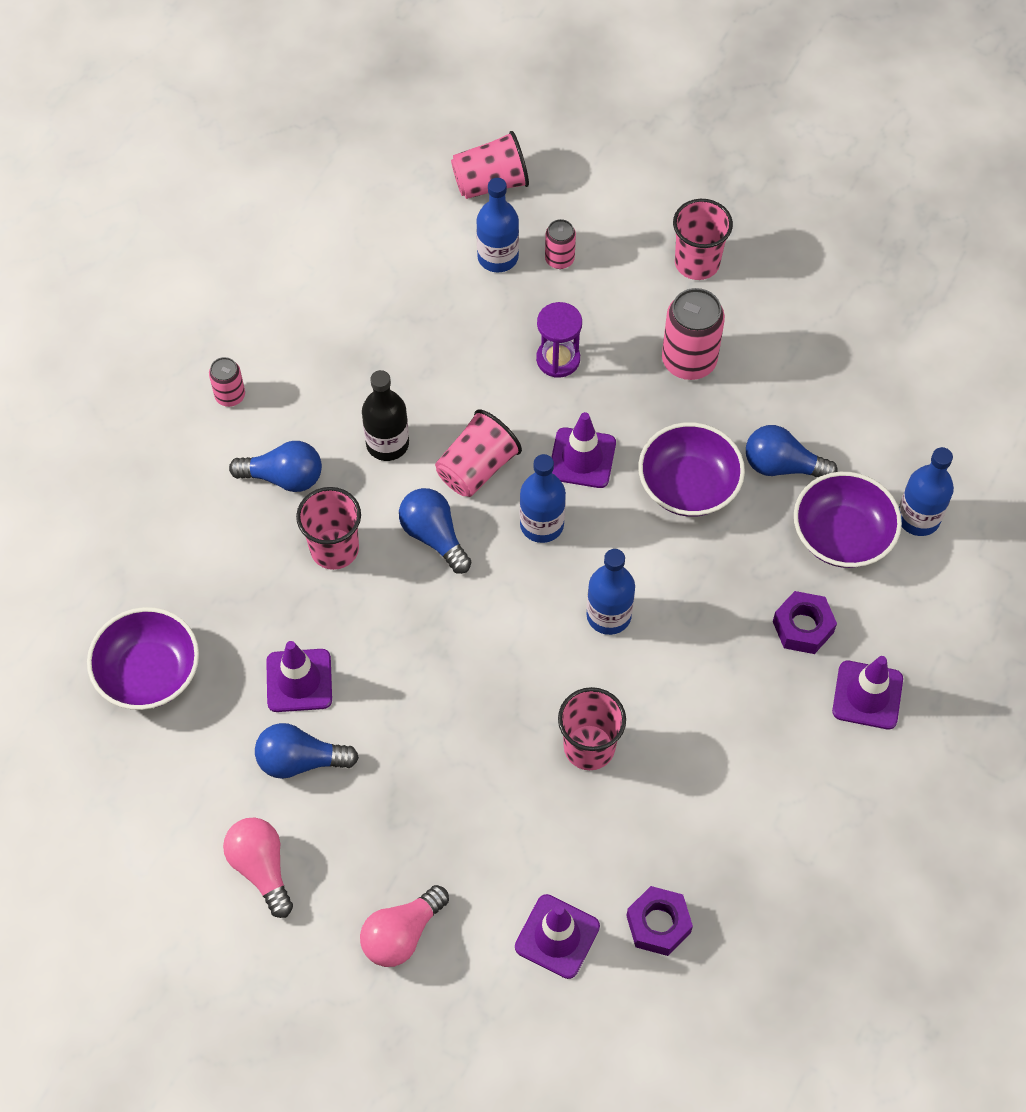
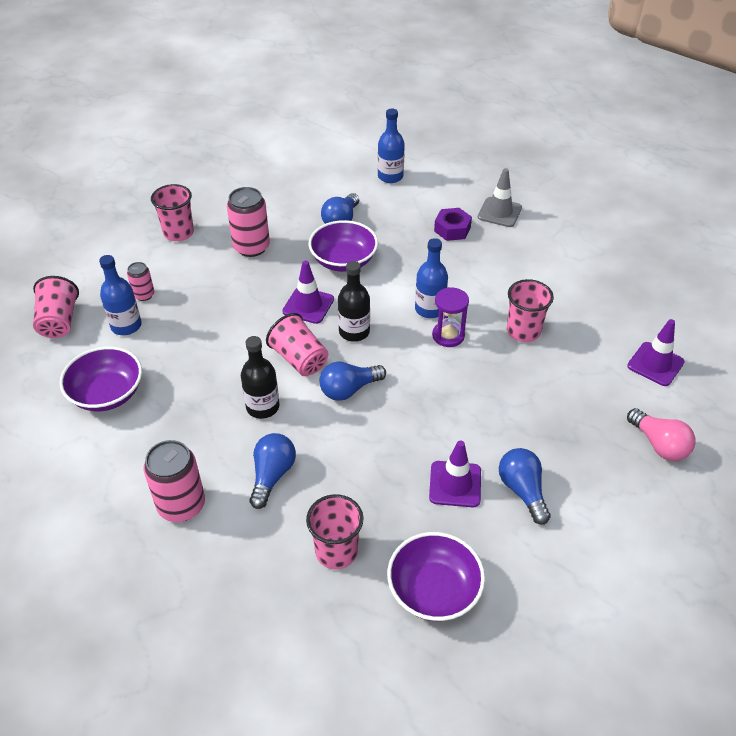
camera: 80 degrees left, 15 degrees down
pink can [209,357,245,407] -> pink can [144,440,205,522], size x1.83
pink light bulb [223,818,293,918] -> none
blue light bulb [255,723,359,779] -> blue light bulb turned 150 degrees clockwise [499,448,551,525]
pink cup [296,487,361,570] -> pink cup moved to [306,494,363,569]
blue bottle [520,454,566,543] -> black bottle [338,261,370,342]
purple hourglass [536,302,582,378] -> purple hourglass moved to [432,287,469,347]
purple nut [626,886,693,956] -> none
purple bowl [794,472,902,568] -> purple bowl moved to [60,346,142,411]
purple traffic cone [832,656,903,729] -> grey traffic cone [478,168,522,227]

